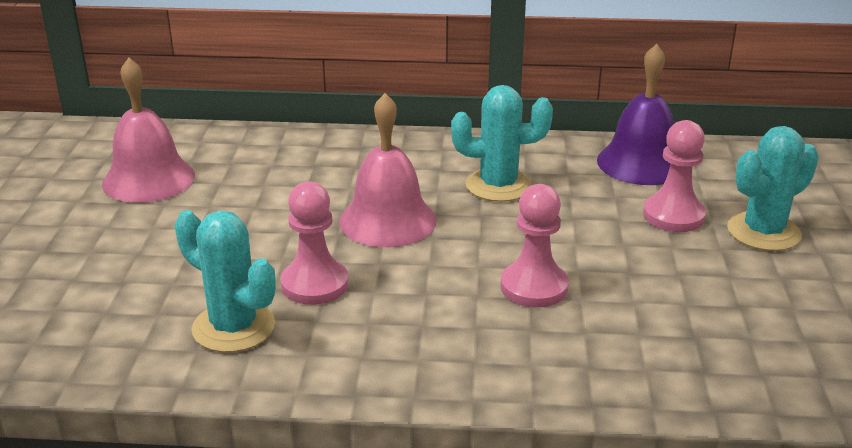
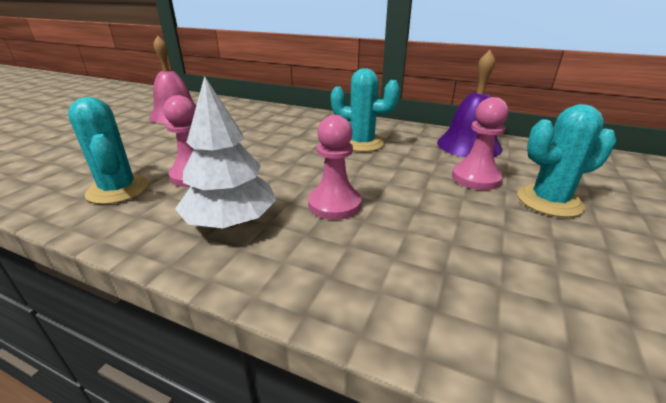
camera: 20 degrees right, 0 degrees up
pink bell [339,93,437,247] -> none
none -> white tree [175,76,276,228]

